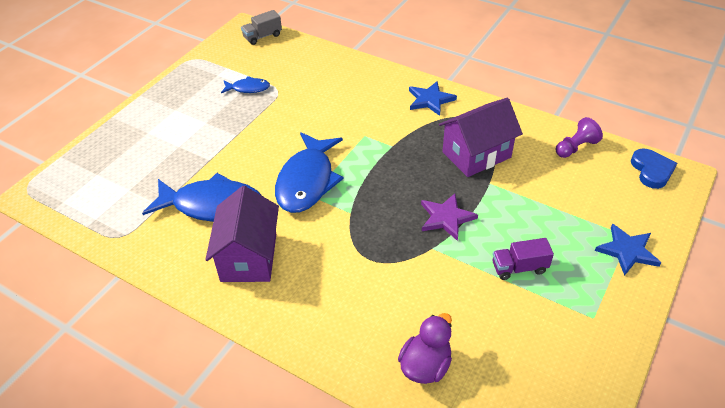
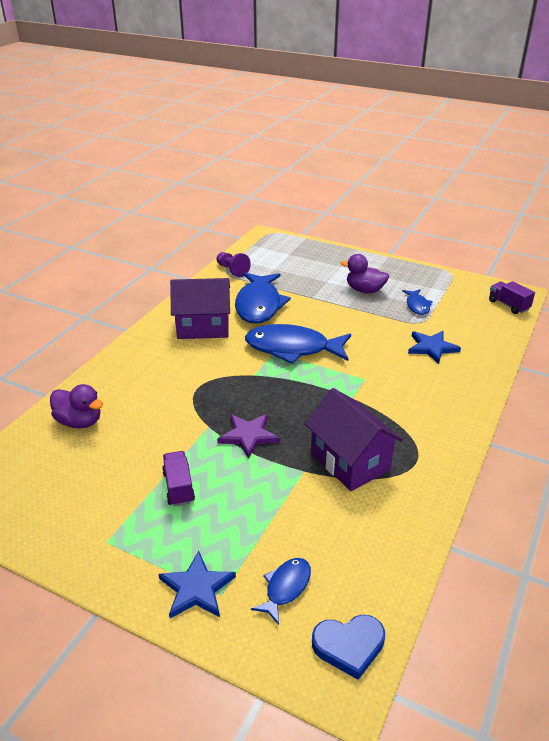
camera: 85 degrees right, 10 degrees down
grey truck [241,10,282,45] -> purple truck [489,281,535,314]
blue star [409,81,457,116] -> blue star moved to [408,331,461,364]
purple pawn [556,117,603,158] -> purple pawn moved to [217,252,251,277]
none -> blue fish [251,558,311,625]
none -> purple duck [341,254,389,293]

